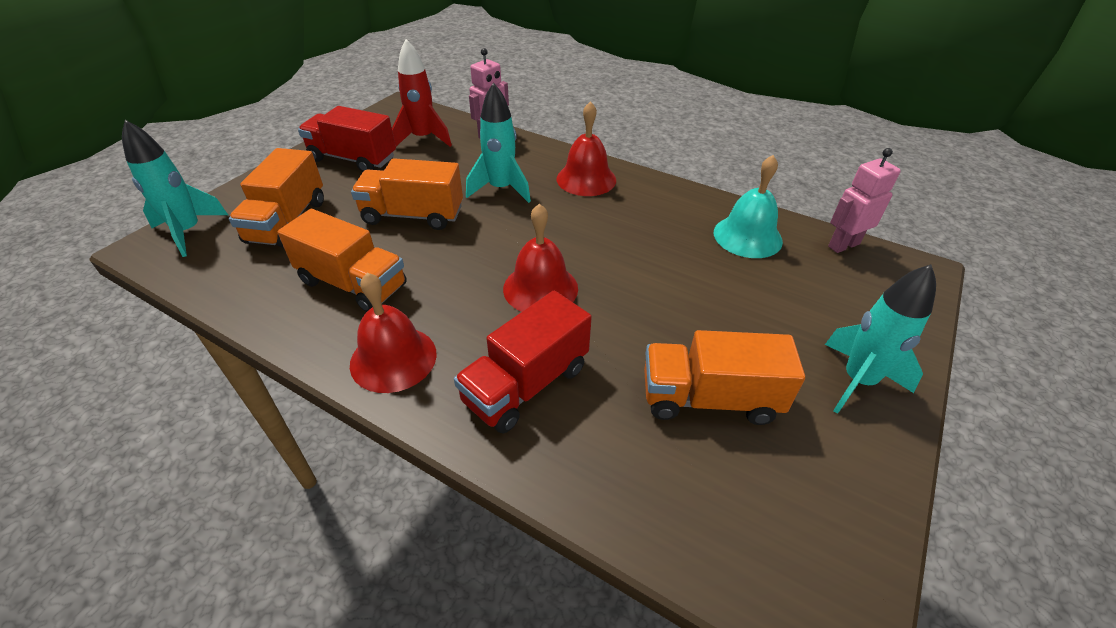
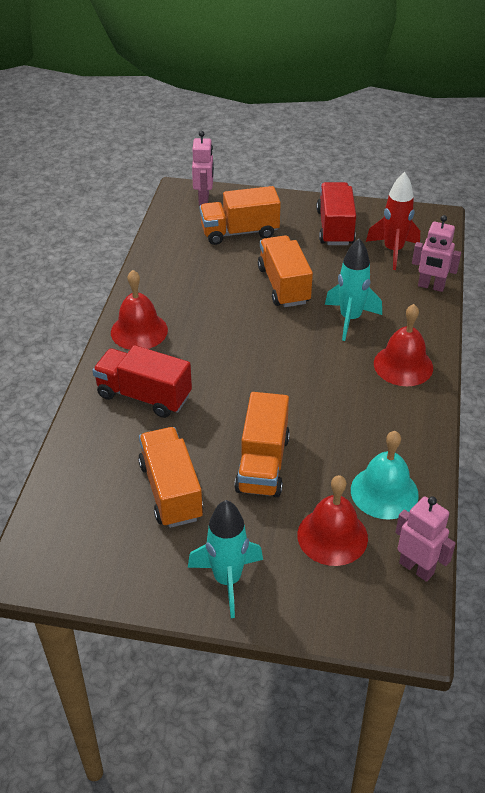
camera: 70 degrees right, 0 degrees up
turquoise rocket [122,120,228,257] -> pink robot [192,131,214,205]
orange truck [278,209,407,312] -> orange truck moved to [234,392,290,497]
red bell [503,204,578,312] -> red bell moved to [297,475,368,566]

